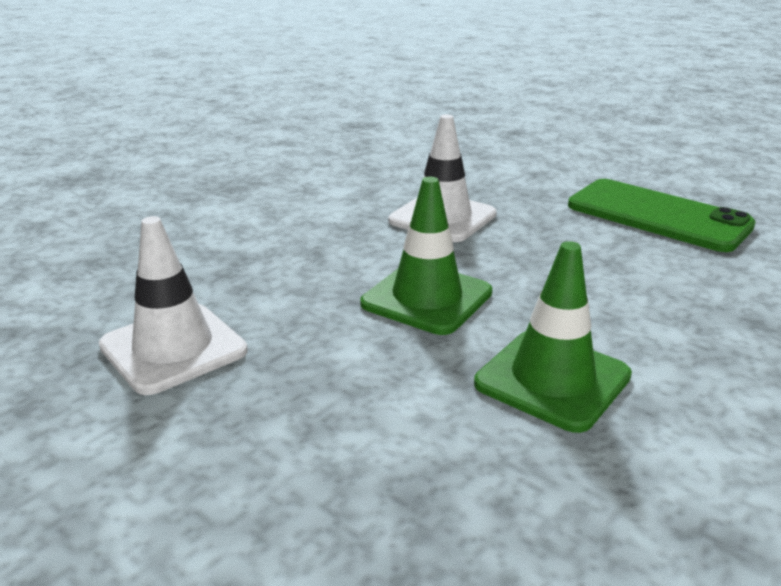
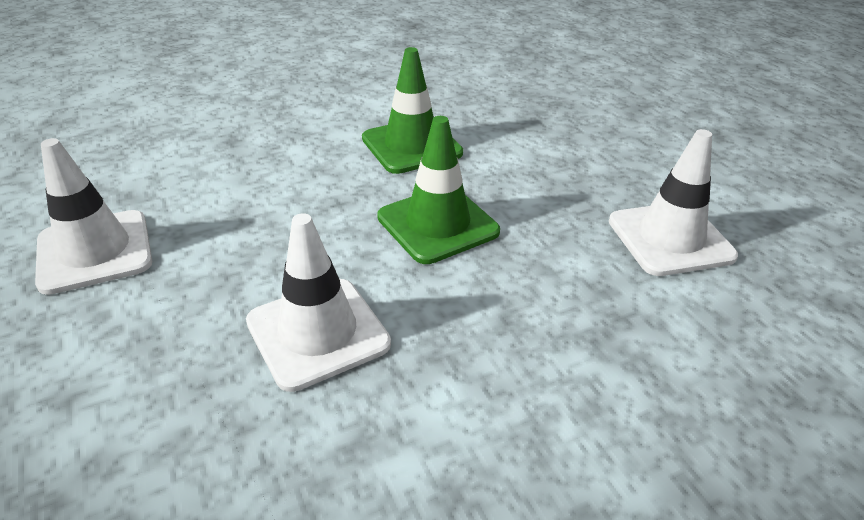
camera: 155 degrees left, 10 degrees up
green phone [568,179,756,252] -> white traffic cone [35,138,152,295]

